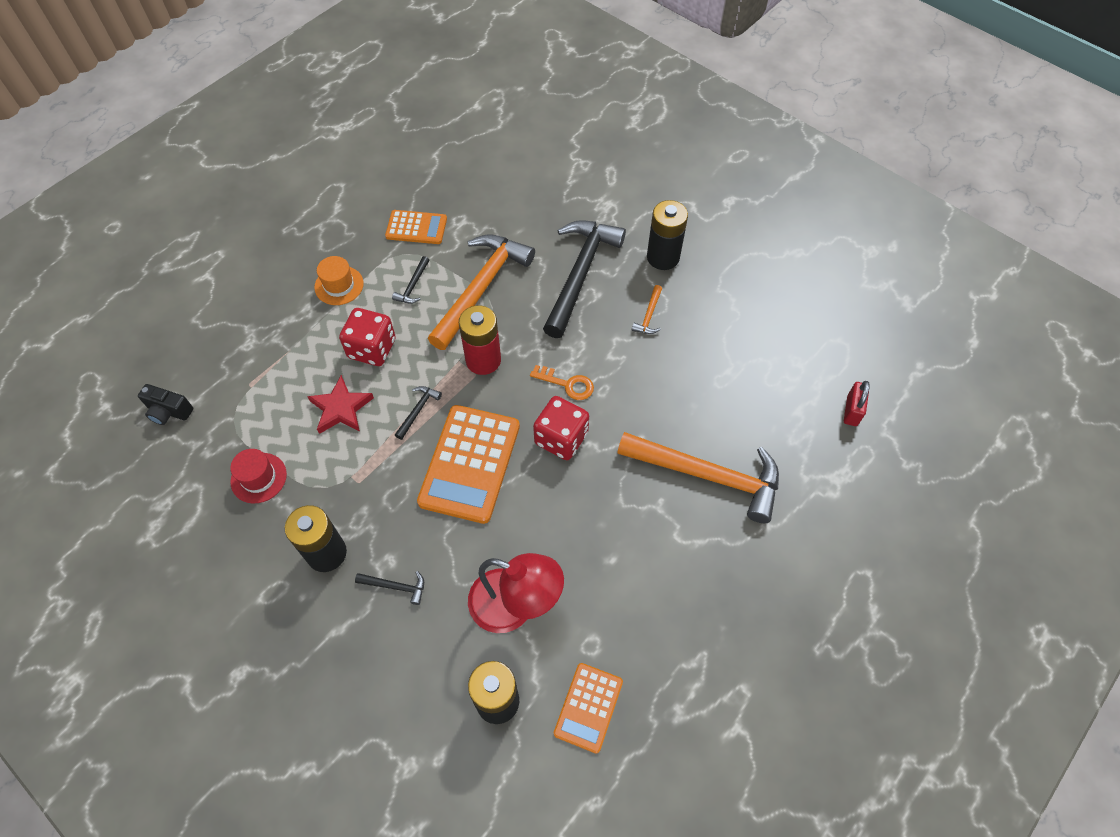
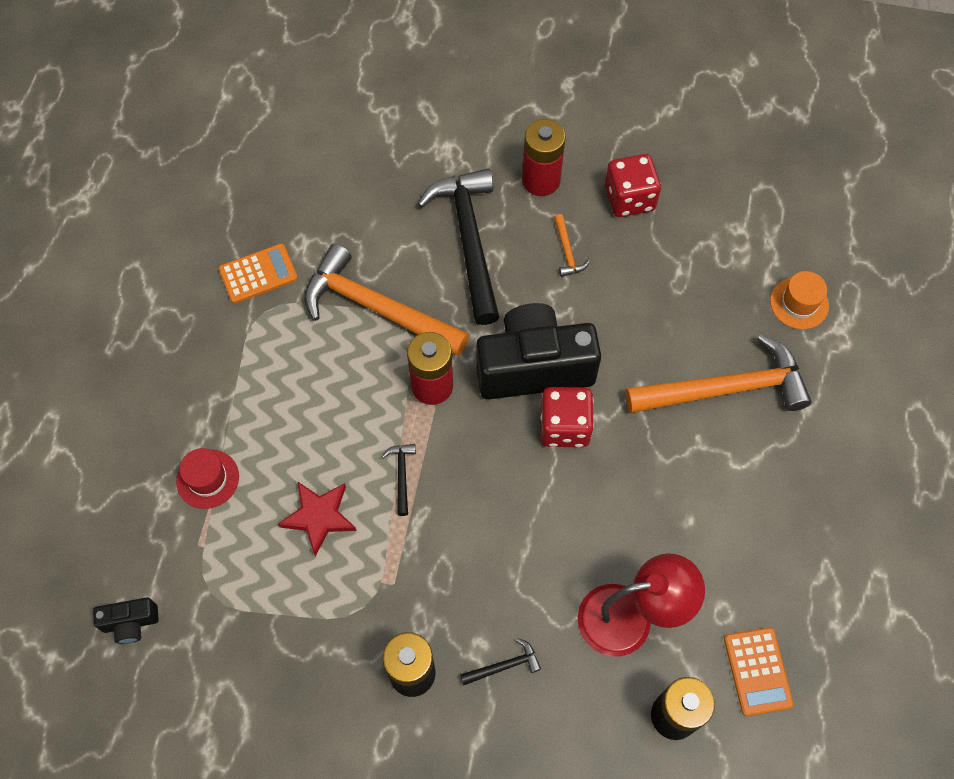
camera: 30 degrees left, 5 degrees up
red hat [230,449,287,503] -> red hat moved to [176,448,239,509]
orange hat [314,256,364,305] -> orange hat moved to [770,271,829,329]
red dice [339,308,396,366] -> red dice moved to [605,154,661,217]
black hammer [392,256,429,304] -> none
orange calculator [417,405,520,524] -> none
orange hammer [428,234,535,350] -> orange hammer turned 60 degrees counterclockwise [304,244,469,356]
orange key [530,365,594,400] -> black camera [476,303,601,400]
black battery [647,200,688,270] -> red battery [522,119,566,196]
red padlock [844,381,870,426] -> none

